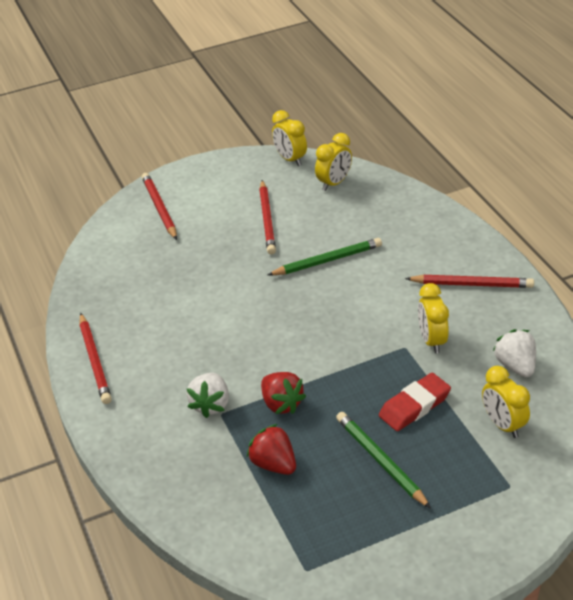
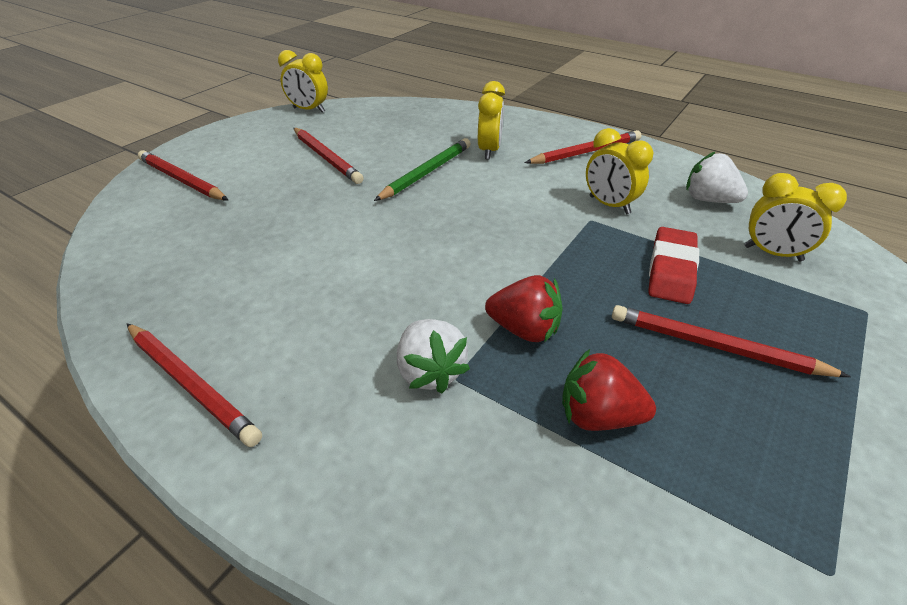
camera: 35 degrees left, 0 degrees up
yellow clock [315,133,352,191] -> yellow clock moved to [478,81,505,160]
green pencil [336,412,431,509] -> red pencil [612,305,851,377]

